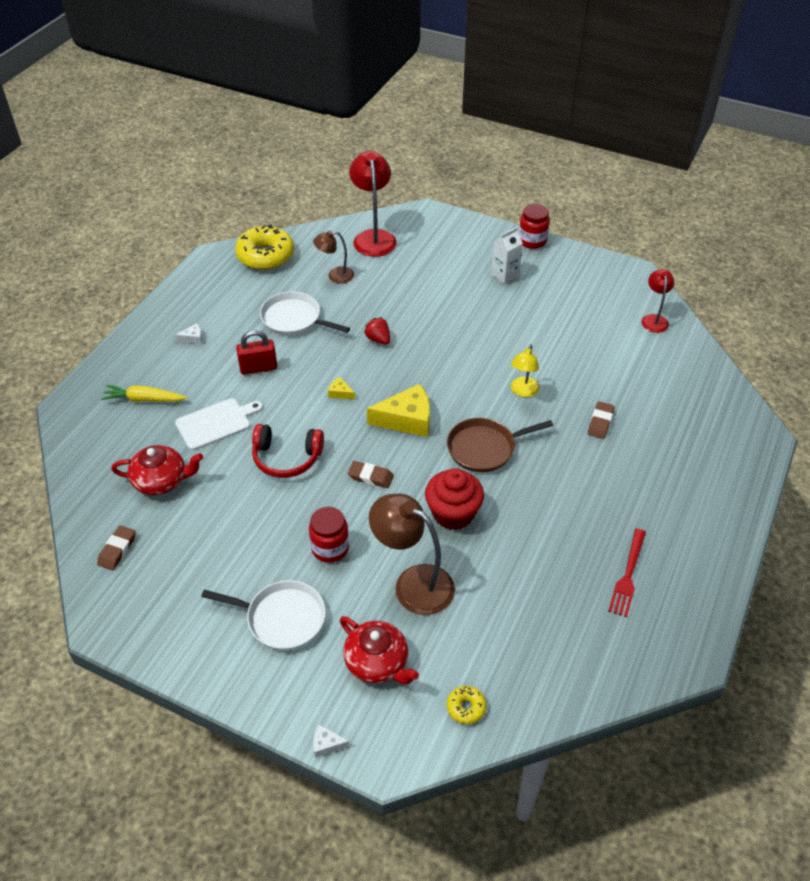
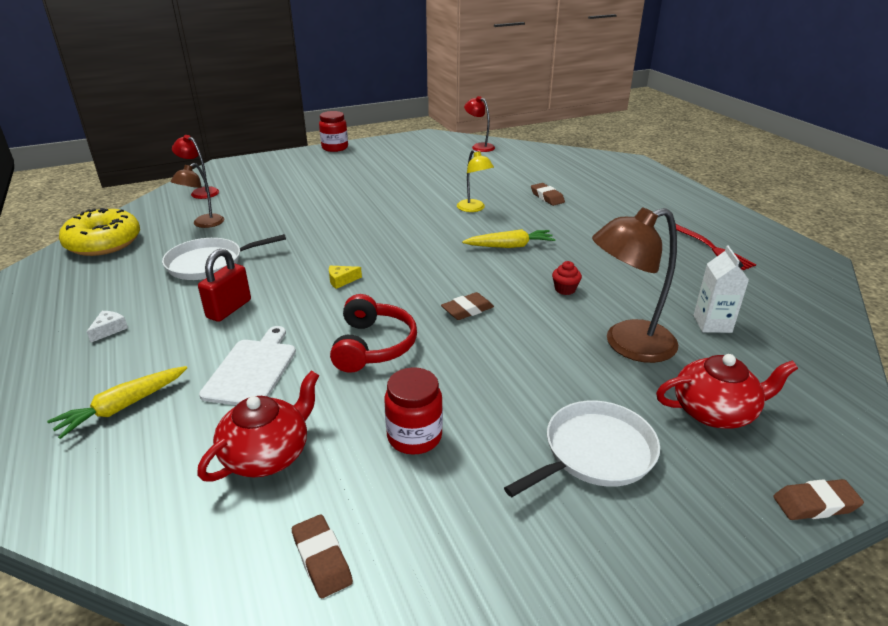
camera: 50 degrees left, 15 degrees down
red headphones [252,424,324,478] -> red headphones turned 45 degrees counterclockwise [330,294,417,373]
red jar [309,507,349,563] -> red jar moved to [384,367,443,455]
white cheese [313,724,350,758] -> brown eraser [773,479,864,520]
red lamp [349,151,397,257] -> red lamp [172,135,219,199], size x0.57
red strawberry [364,317,390,345] -> none
yellow cheese [367,384,430,437] -> none
red cupcake [425,468,484,530] -> red cupcake [552,261,582,295], size x0.45
brown pan [447,418,553,472] -> yellow carrot [462,229,556,248]
yellow donut [447,686,487,724] -> none
white carton [491,227,523,284] -> white carton moved to [694,246,749,333]

